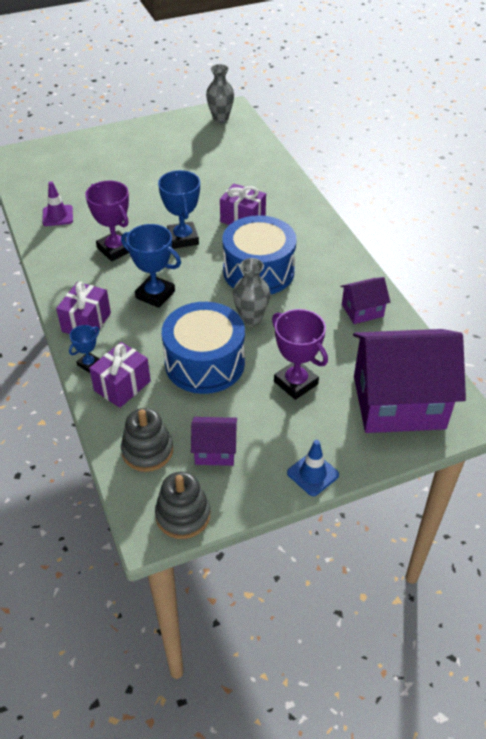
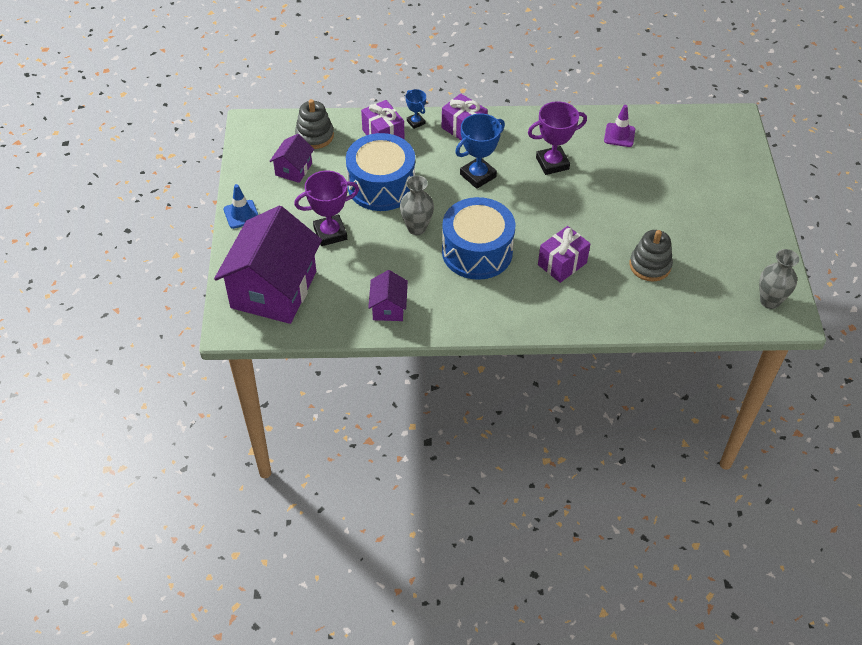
camera: 110 degrees right, 5 degrees up
grey stacking toy [155,472,210,539] -> grey stacking toy moved to [630,230,673,281]
blue trophy [158,170,200,249] -> none

